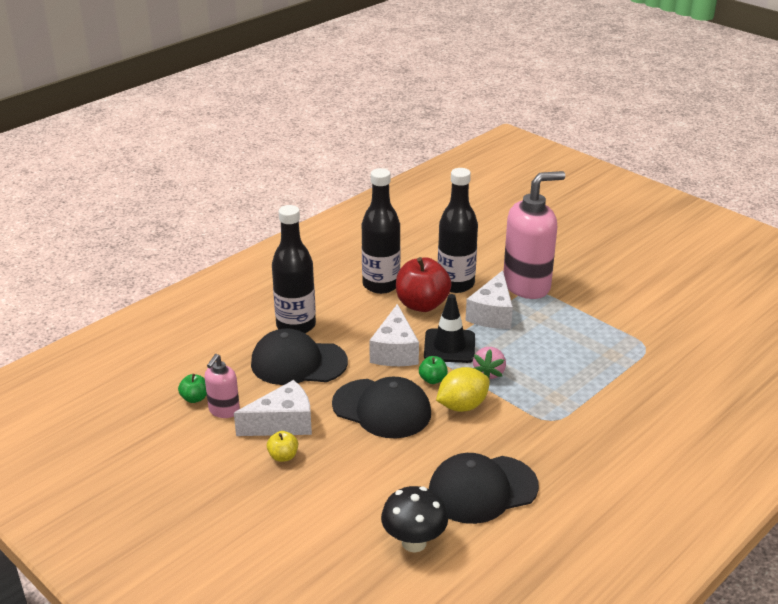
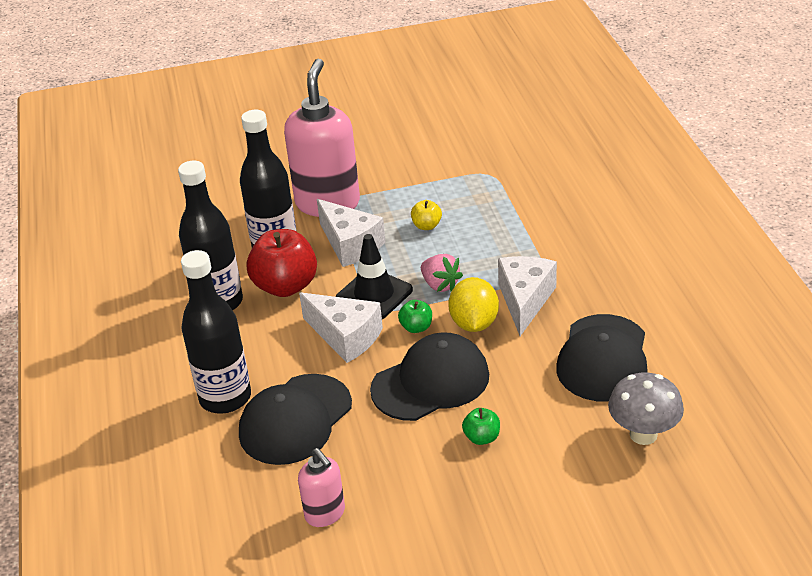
camera: 55 degrees left, 5 degrees up
green apple [178,374,207,403] -> green apple moved to [462,408,500,445]
white cheese [234,380,312,436] -> white cheese moved to [498,256,557,336]
yellow apple [267,431,298,462] -> yellow apple moved to [411,200,442,230]
black mushroom [381,486,448,552] -> grey mushroom [608,372,684,445]

